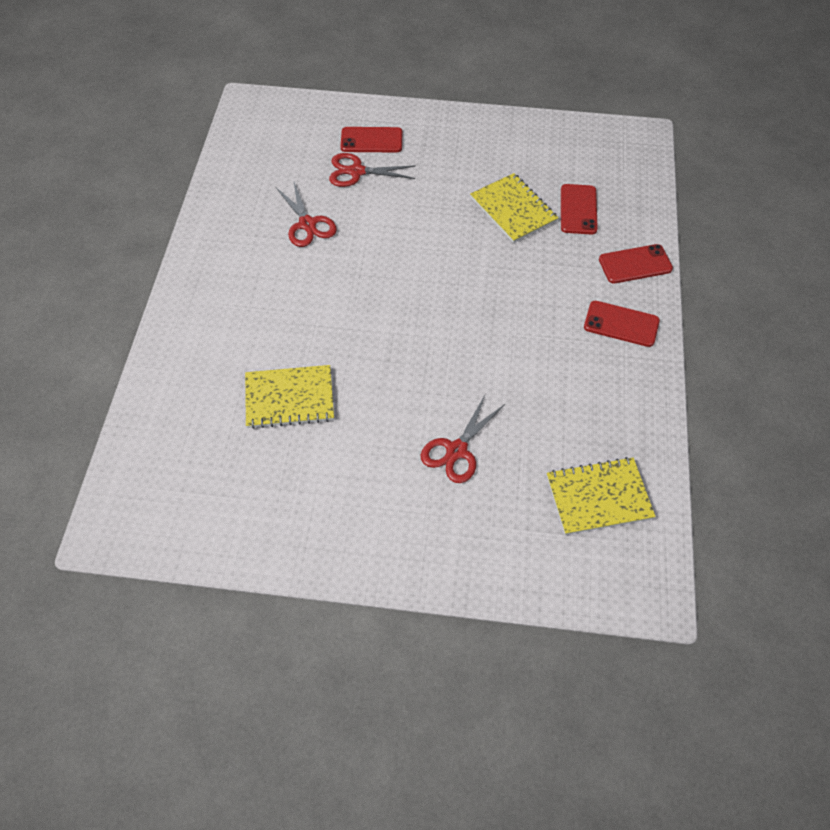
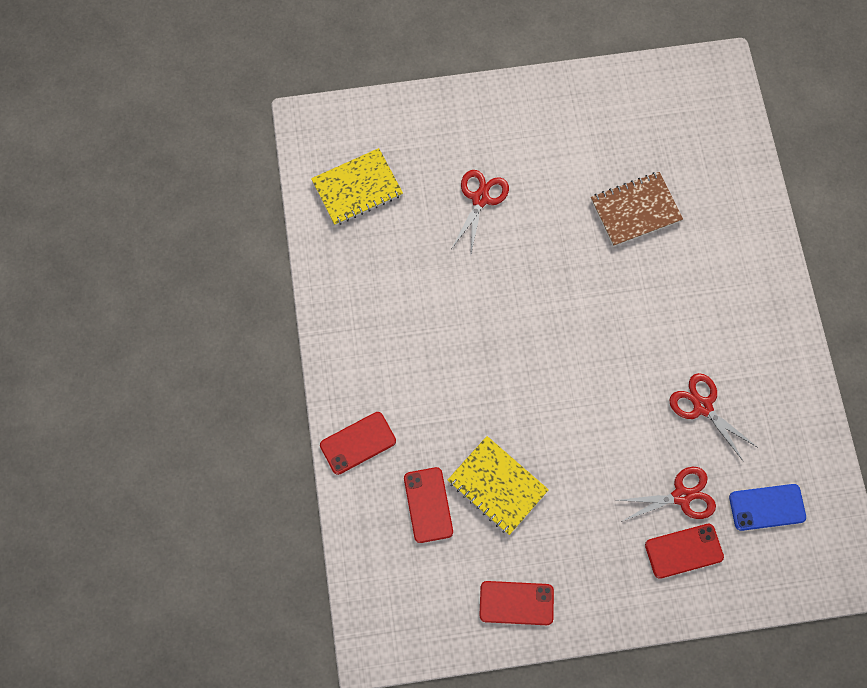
camera: 165 degrees right, 15 degrees up
yellow notebook [245,365,334,429] -> brown notebook [591,172,683,247]
red phone [584,301,660,347] -> red phone moved to [479,581,554,625]
none -> blue phone [729,484,806,531]

